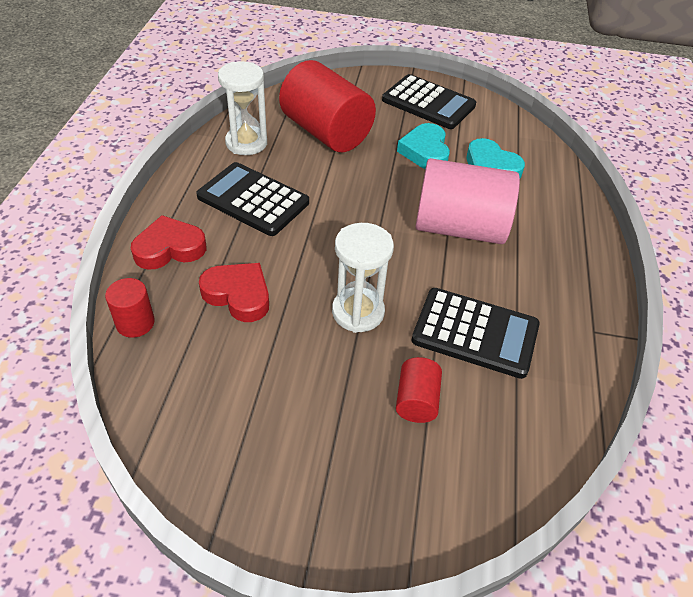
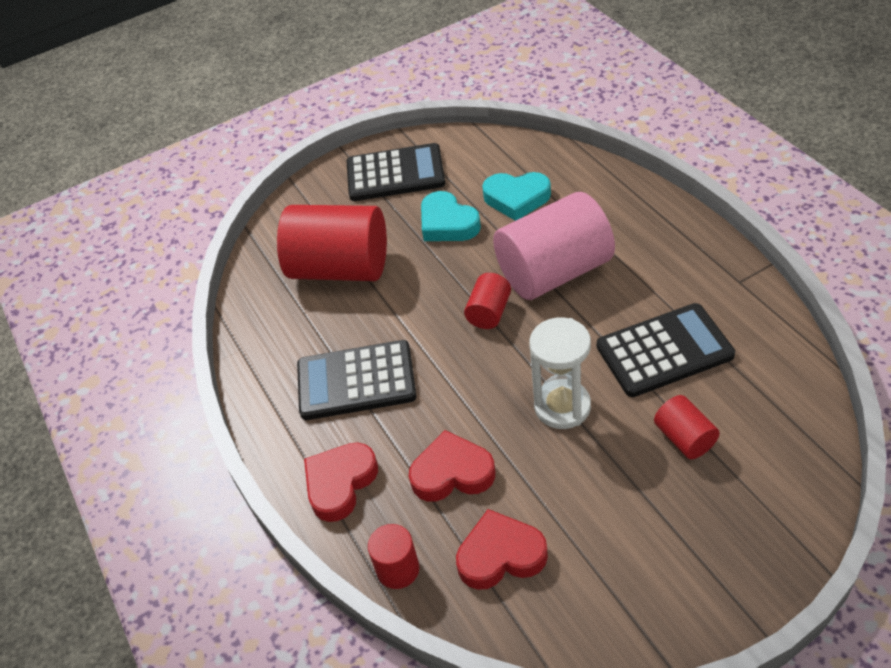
camera: 30 degrees left, 0 degrees up
white hourglass [218,61,267,155] -> none
none -> red heart [456,509,548,590]
none -> red cylinder [464,273,511,329]

